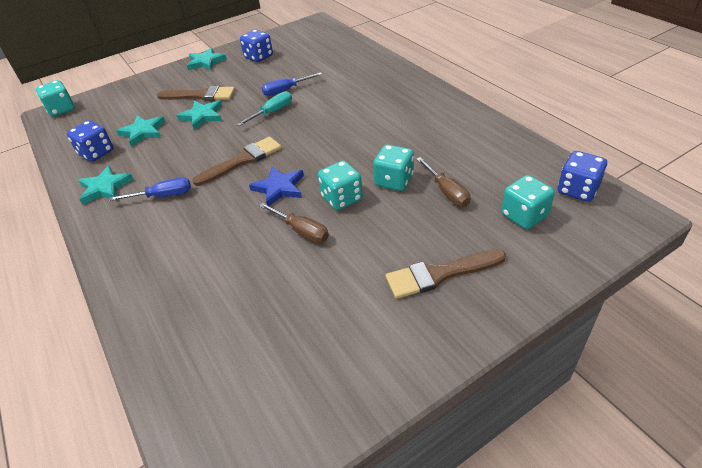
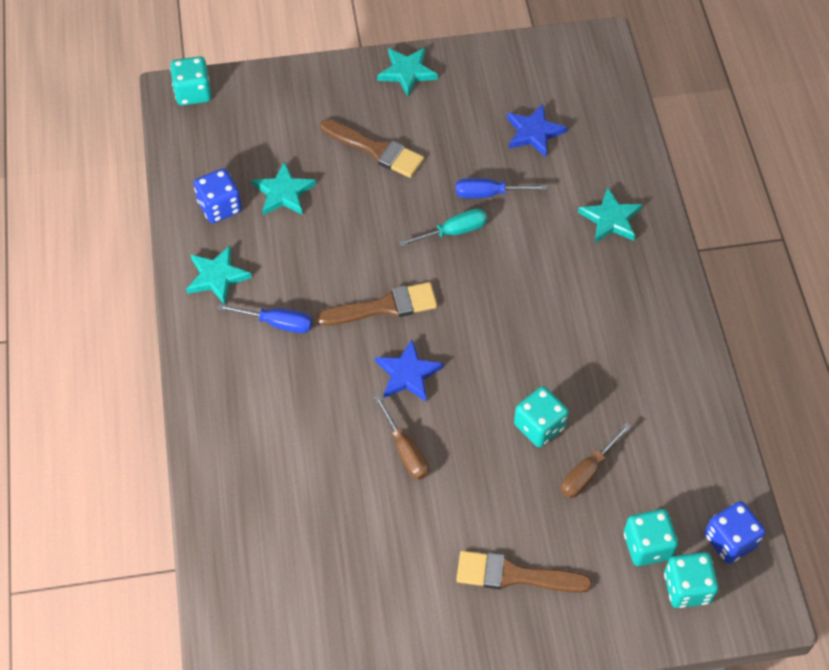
camera: 20 degrees right, 15 degrees up
turquoise star [177,100,222,130] -> turquoise star moved to [578,187,643,243]
blue dice [240,30,273,62] -> none
turquoise dice [318,160,363,210] -> turquoise dice moved to [664,552,719,608]
brown screwdriver [416,157,470,207] -> brown screwdriver turned 45 degrees clockwise [561,423,631,498]
none -> blue star [507,104,567,157]

